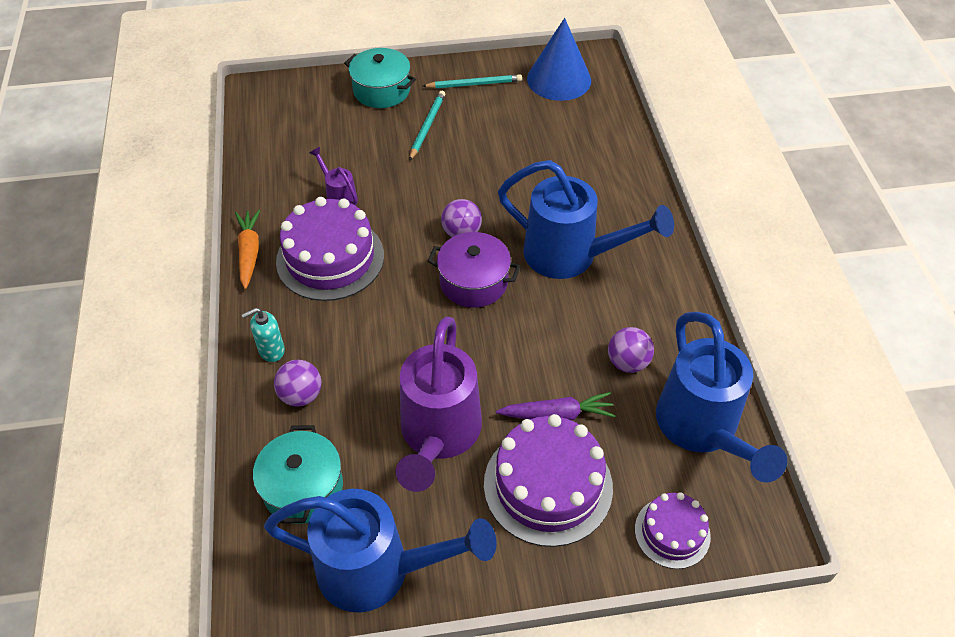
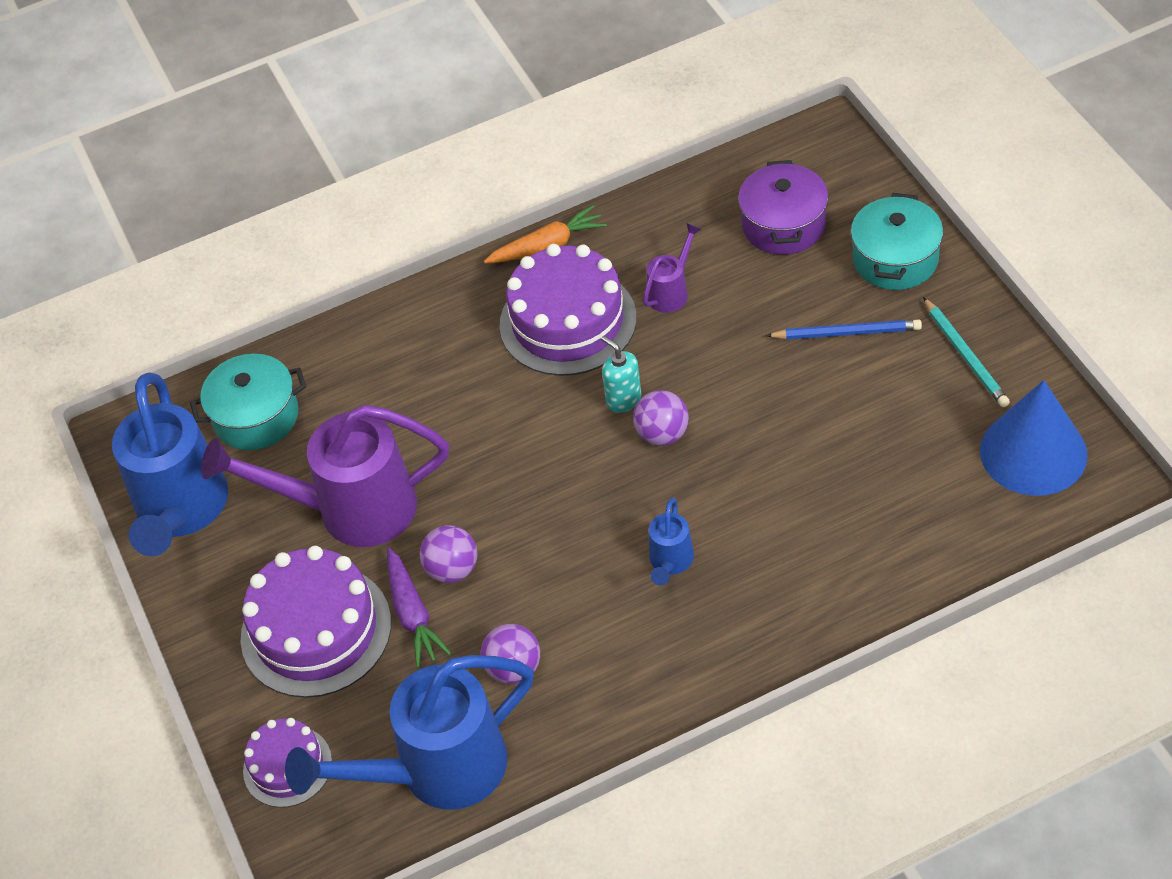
camera: 80 degrees right, 0 degrees up
turquoise soap dispenser [241,308,285,362] -> turquoise soap dispenser moved to [601,336,641,413]
purple ball [274,360,321,407] -> purple ball moved to [420,525,477,583]
turquoise pencil [409,91,445,161] -> blue pencil [766,319,922,340]
purple pot [428,232,520,308] -> purple pot moved to [738,160,828,255]
blue watering can [498,160,674,279] -> blue watering can [649,498,694,586], size x0.45

